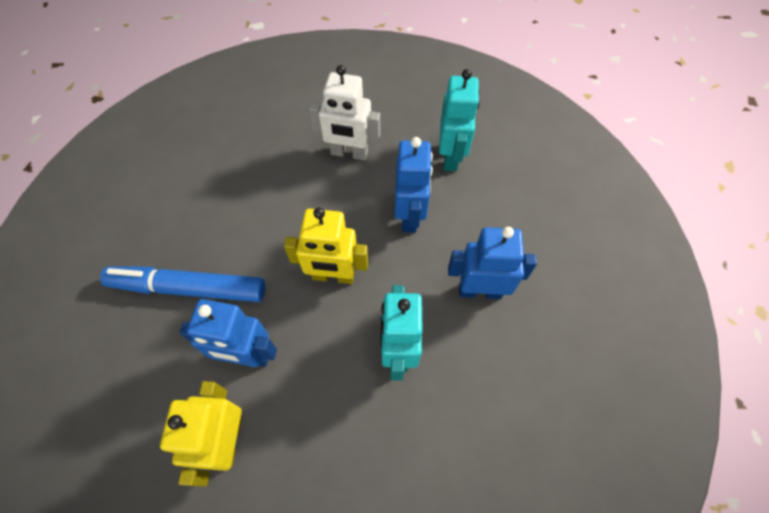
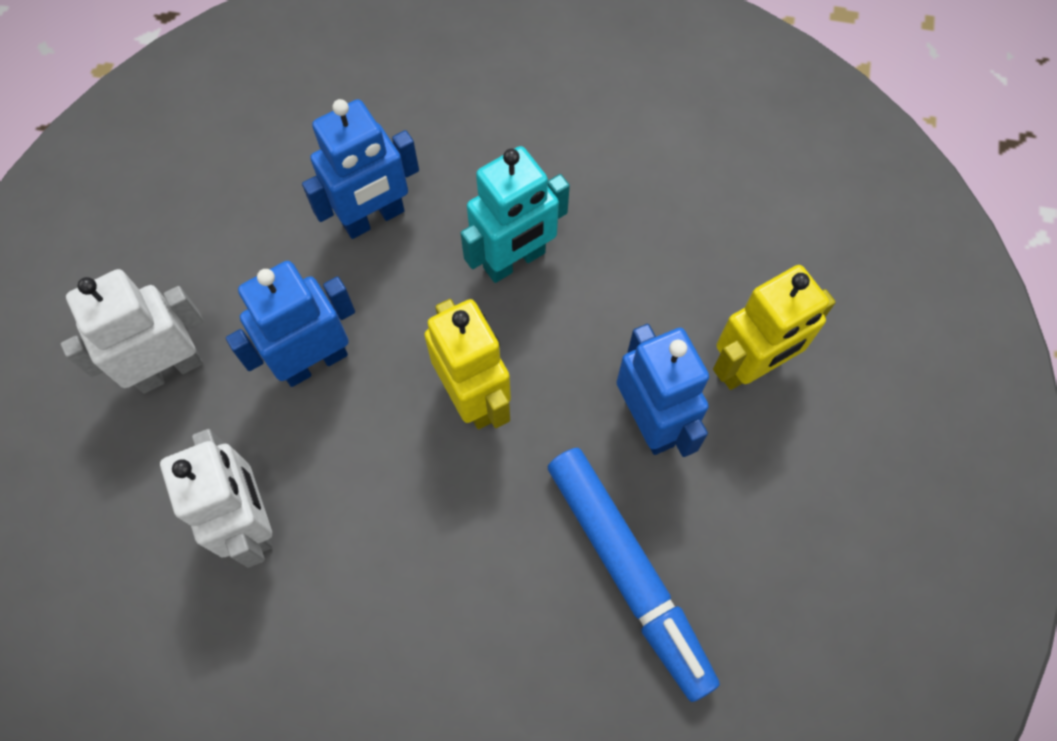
camera: 125 degrees left, 5 degrees up
turquoise robot [439,69,480,171] -> white robot [61,269,204,394]
blue robot [448,227,537,299] -> blue robot turned 90 degrees counterclockwise [302,99,419,239]

